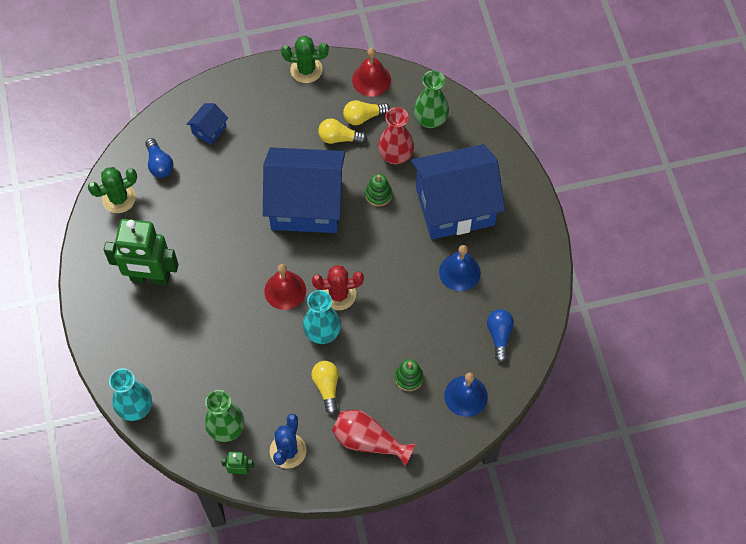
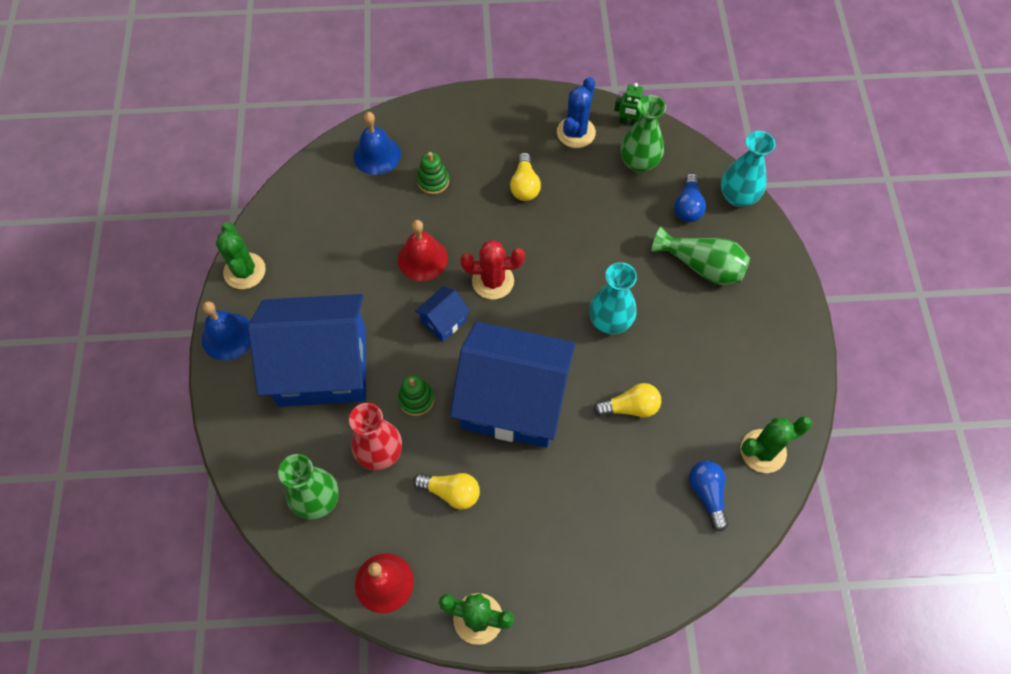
camera: 170 degrees left, 0 degrees up
green robot [104,219,179,285] -> none
blue house [187,103,228,145] -> blue house moved to [415,287,470,342]
red bell [264,264,306,310] -> red bell moved to [398,220,448,281]
turquoise vase [302,290,341,344] -> turquoise vase moved to [589,262,637,334]
red vase [332,410,415,466] -> none
yellow light bulb [343,100,390,125] -> yellow light bulb moved to [594,383,661,418]
blue bell [439,245,481,291] -> blue bell moved to [202,301,250,361]
blue light bulb [487,309,514,362] -> blue light bulb moved to [674,173,706,222]
none -> green cactus [216,222,266,289]
none -> green vase [651,226,750,285]

